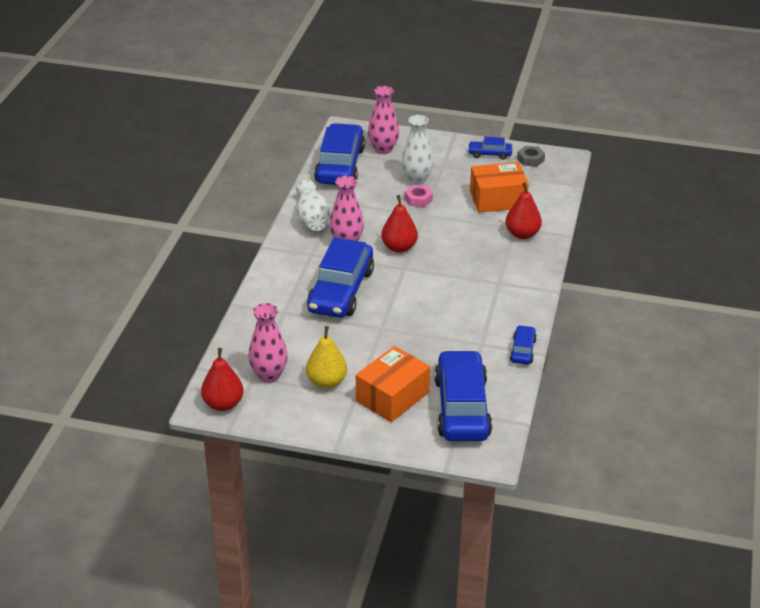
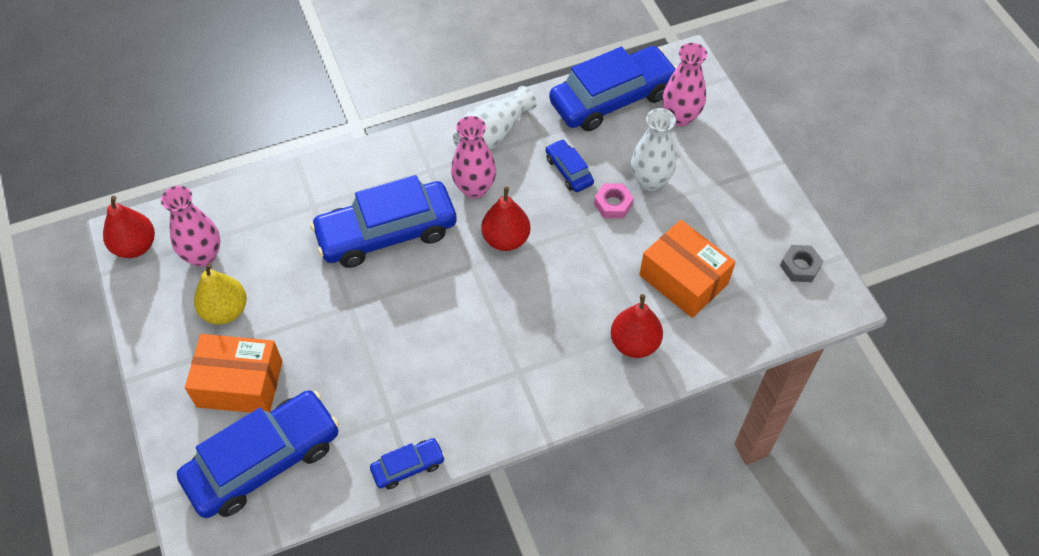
camera: 55 degrees right, 20 degrees up
blue car [468,137,512,160] -> blue car moved to [546,139,594,192]

